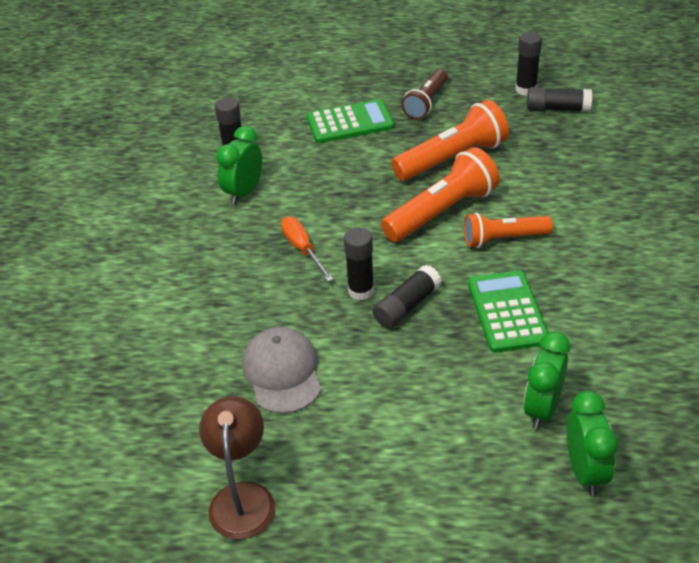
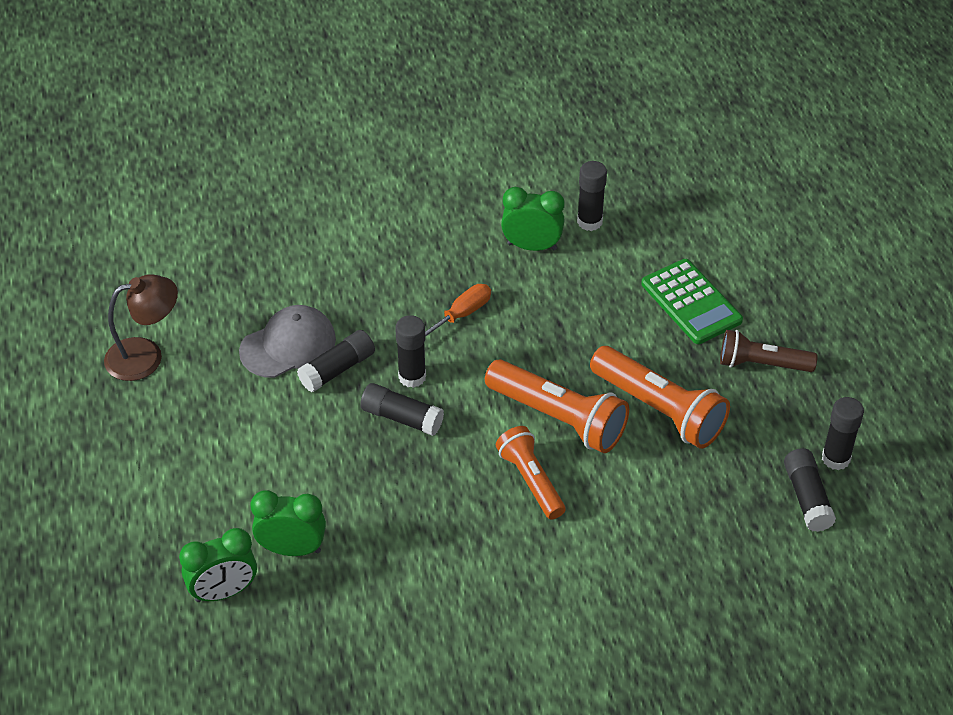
camera: 70 degrees right, 5 degrees up
green calculator [468,270,548,353] -> none
none -> black glue stick [297,330,375,392]

